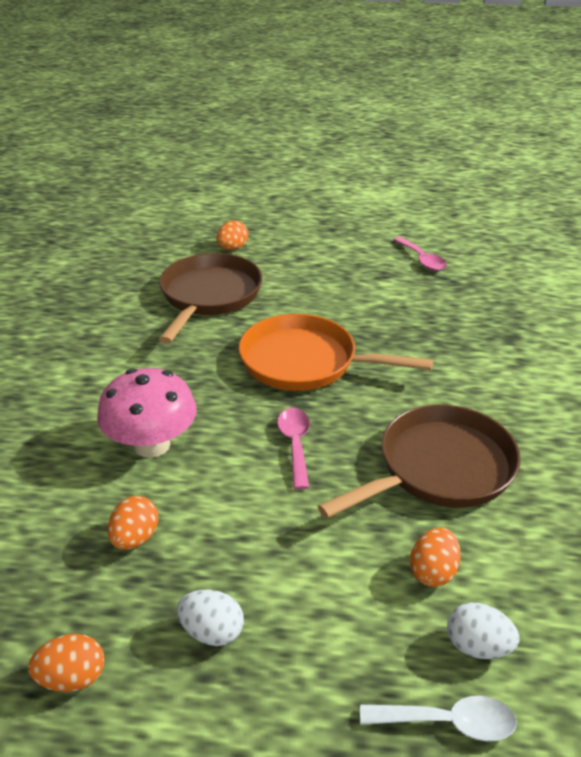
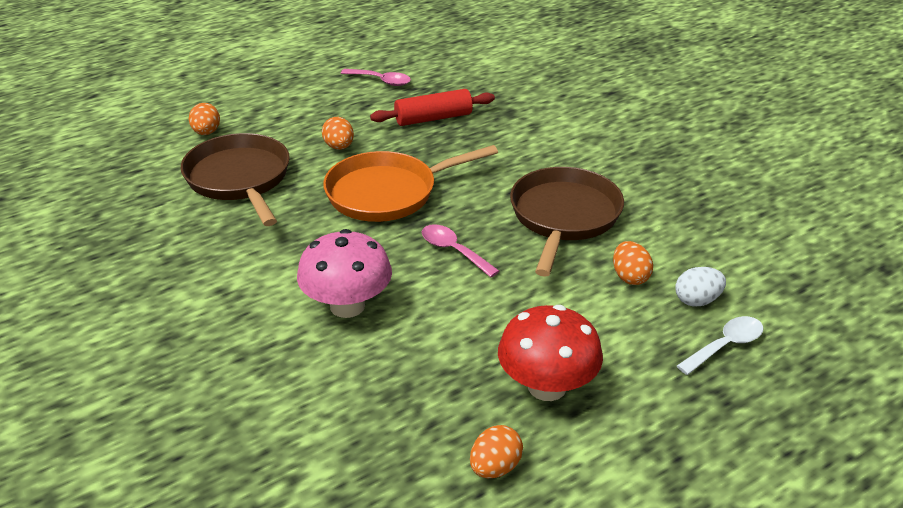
camera: 40 degrees left, 0 degrees up
orange egg [108,496,158,550] -> orange egg moved to [322,117,354,150]
white egg [177,590,244,646] -> red mushroom [498,305,603,401]
none -> red rolling pin [370,89,495,126]

